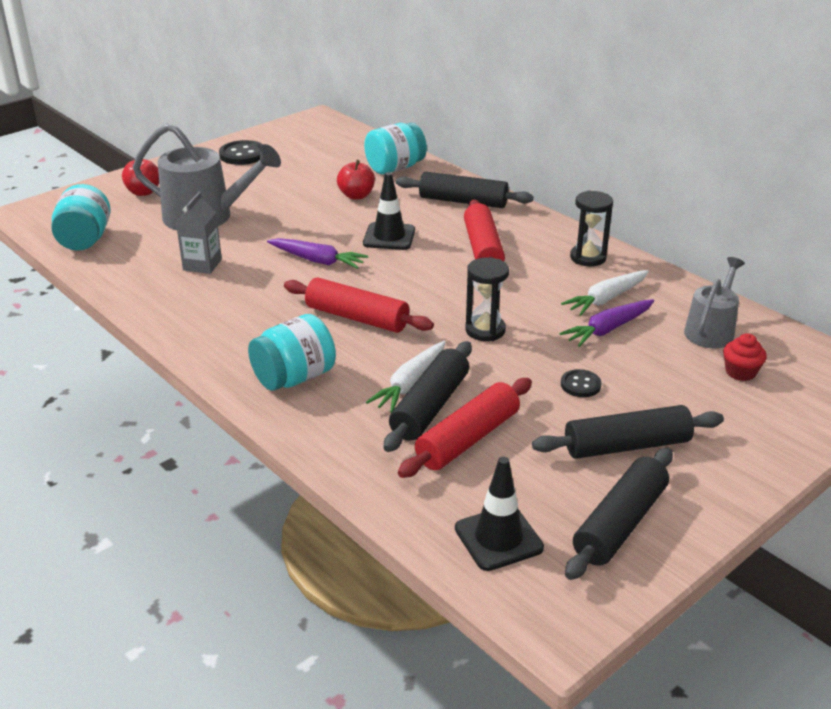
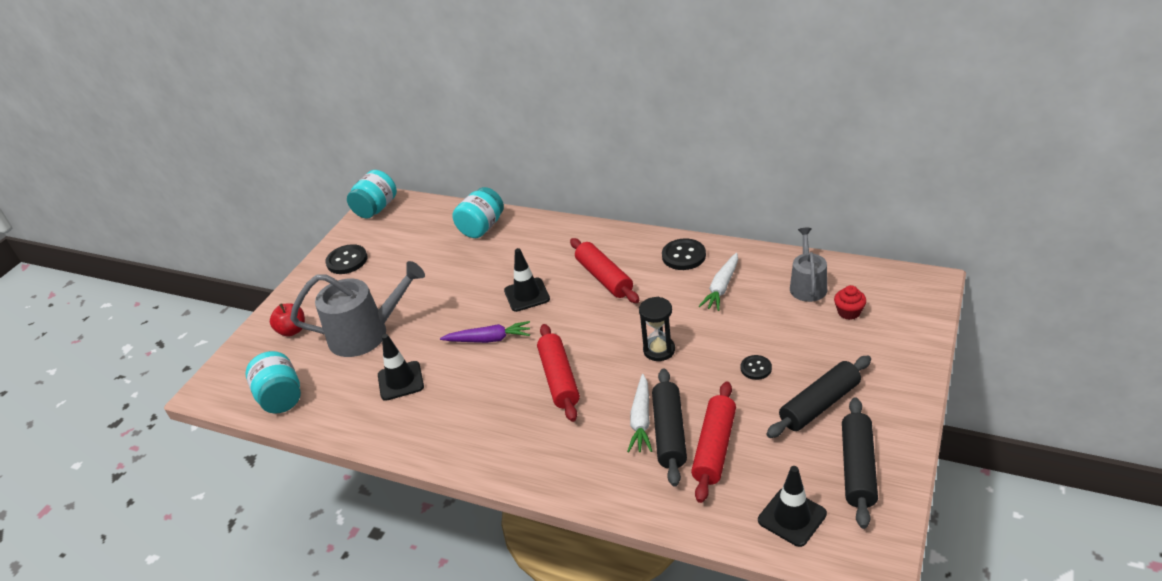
camera: 20 degrees left, 5 degrees up
grey carton [176,192,222,274] -> black traffic cone [378,334,424,401]
turquoise jar [248,314,336,391] -> turquoise jar moved to [347,170,397,219]
red rolling pin [284,277,434,333] -> red rolling pin turned 75 degrees clockwise [537,324,580,422]
red apple [337,160,375,200] -> none
black rolling pin [396,172,534,208] -> none
purple carrot [559,299,654,347] -> none
black hourglass [570,191,613,266] -> black button [662,238,706,270]

